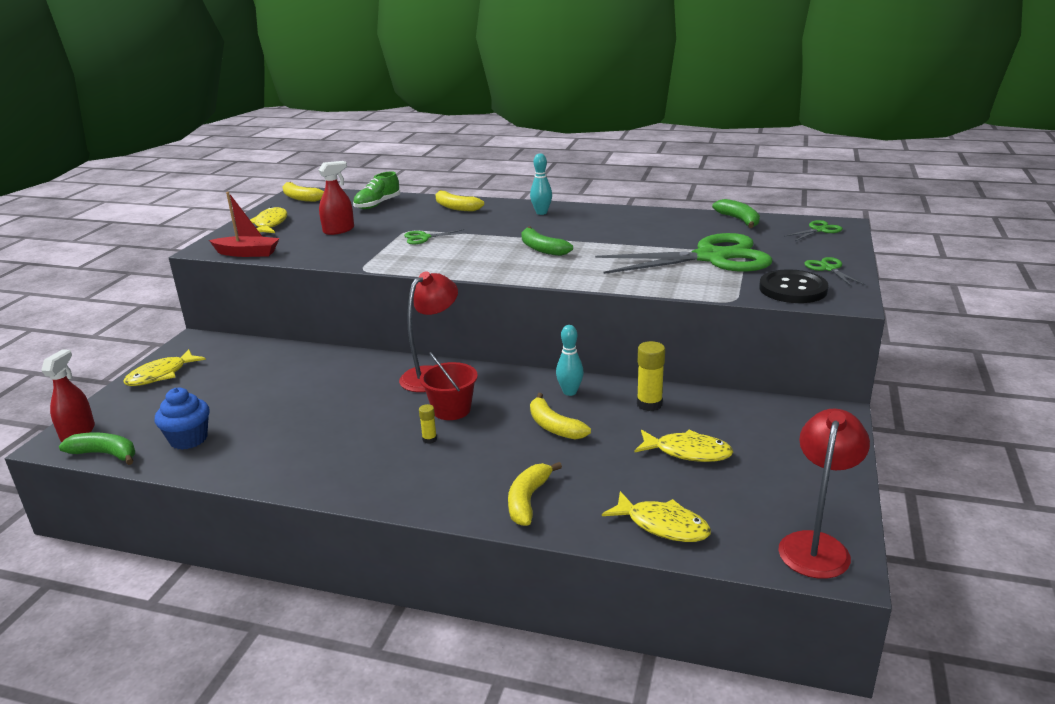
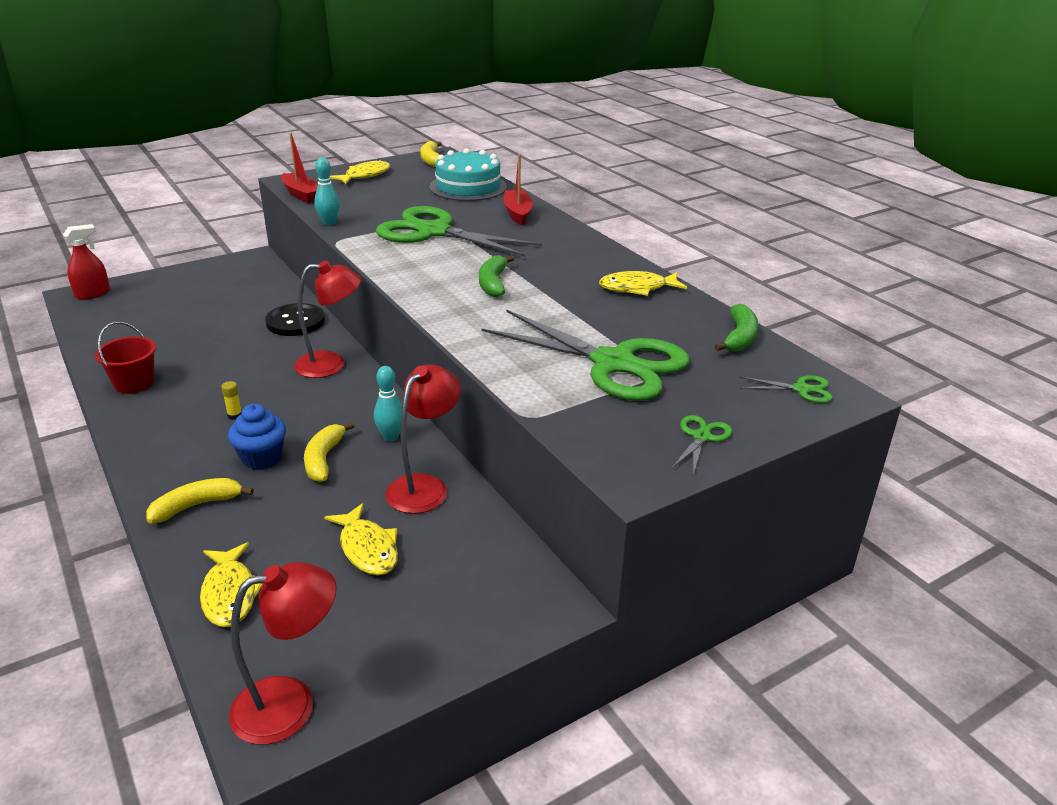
camera: 40 degrees right, 5 degrees up
green banana [59,432,135,465] -> none
yellow fish [123,349,206,386] -> yellow fish moved to [599,271,687,296]
blue cupcake [155,388,210,450] -> blue cupcake moved to [228,404,286,470]
red spray bottle [318,161,354,235] -> none
green shoe [353,171,400,209] -> turquoise cake [430,148,507,201]
green scissors [404,229,466,244] -> green scissors [376,206,542,257], size x2.48
red bucket [420,352,478,420] -> red bucket moved to [95,321,156,394]
yellow banana [436,190,484,211] -> red boat [504,154,533,225]
turquoise bowling pin [530,153,552,215] -> turquoise bowling pin moved to [315,157,340,226]
yellow glue stick [637,341,665,411] -> red lamp [386,365,461,514]
black button [759,269,829,303] -> black button moved to [265,303,325,336]

